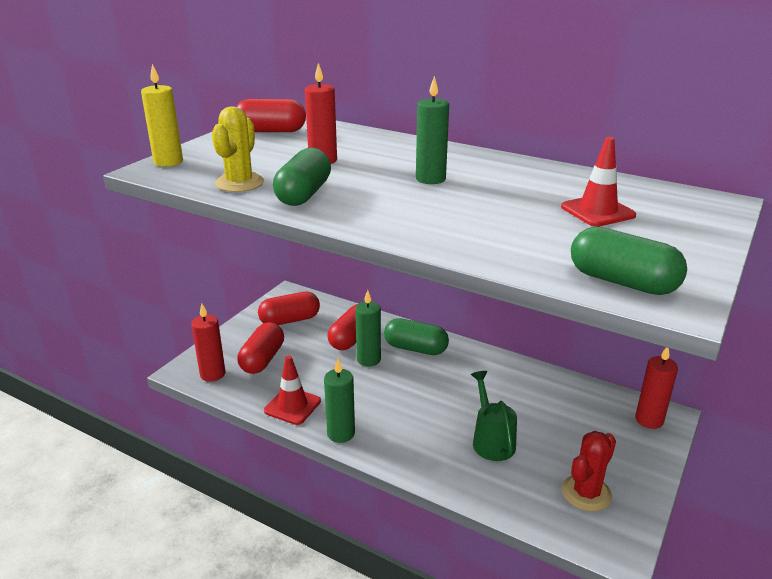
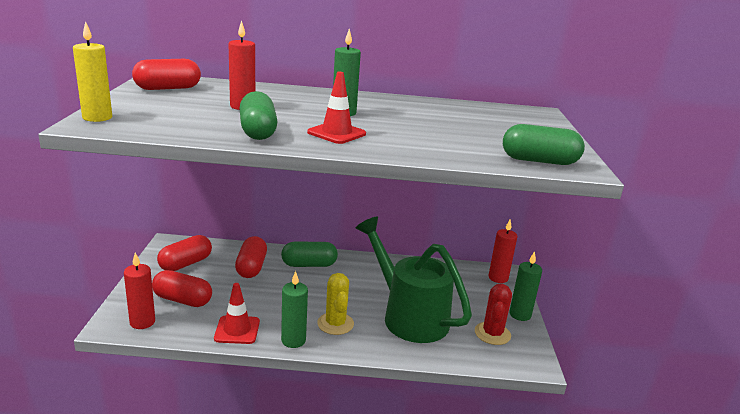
camera: 30 degrees left, 5 degrees down
yellow cactus [212,106,264,192] -> yellow cactus moved to [317,273,354,335]
red capsule [237,322,284,374] -> red capsule turned 60 degrees counterclockwise [152,270,212,307]
green candle [355,290,381,366] -> green candle moved to [509,251,542,321]
green watering can [471,371,517,461] -> green watering can [356,217,472,343], size x1.91
red traffic cone [561,137,636,227] -> red traffic cone moved to [307,72,366,144]

